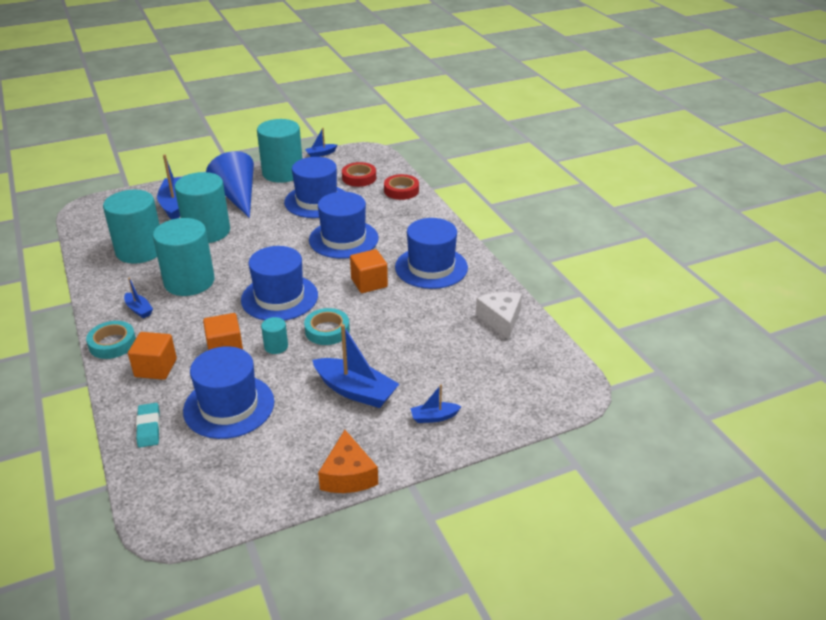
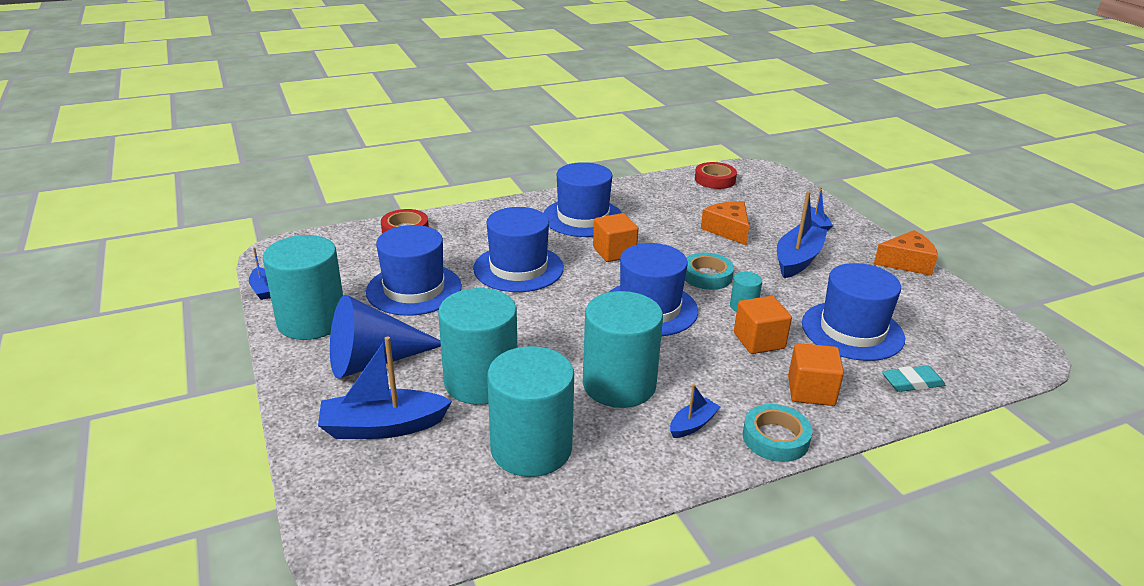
camera: 90 degrees left, 5 degrees down
red tape [342,162,376,187] -> red tape moved to [695,162,737,189]
white cheese [476,292,522,340] -> none
none -> orange cheese [701,201,749,245]

